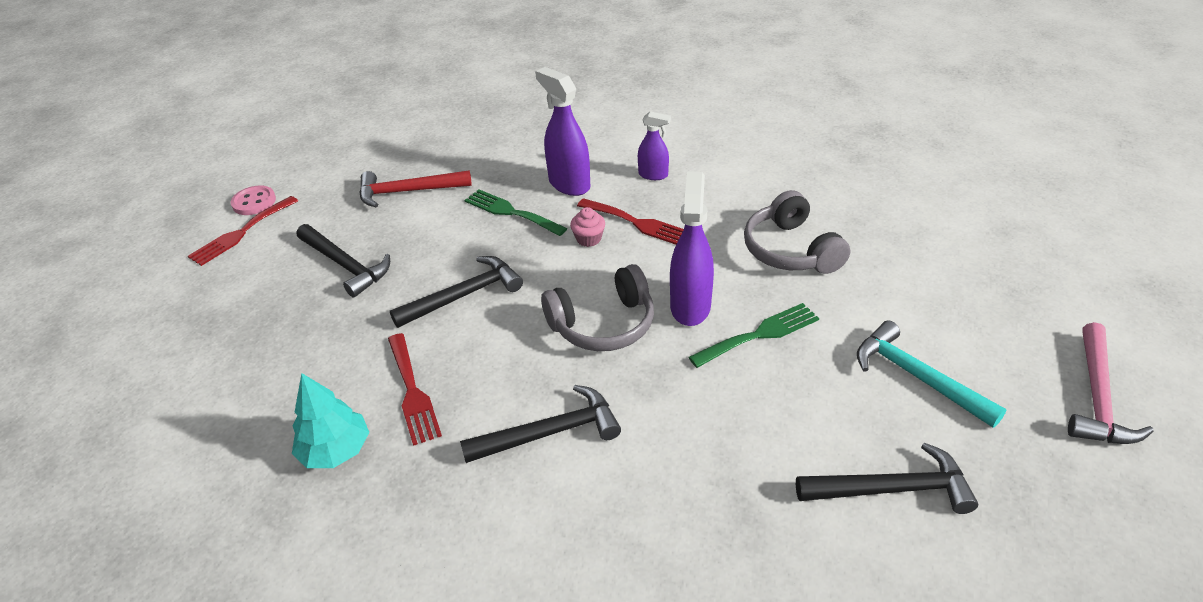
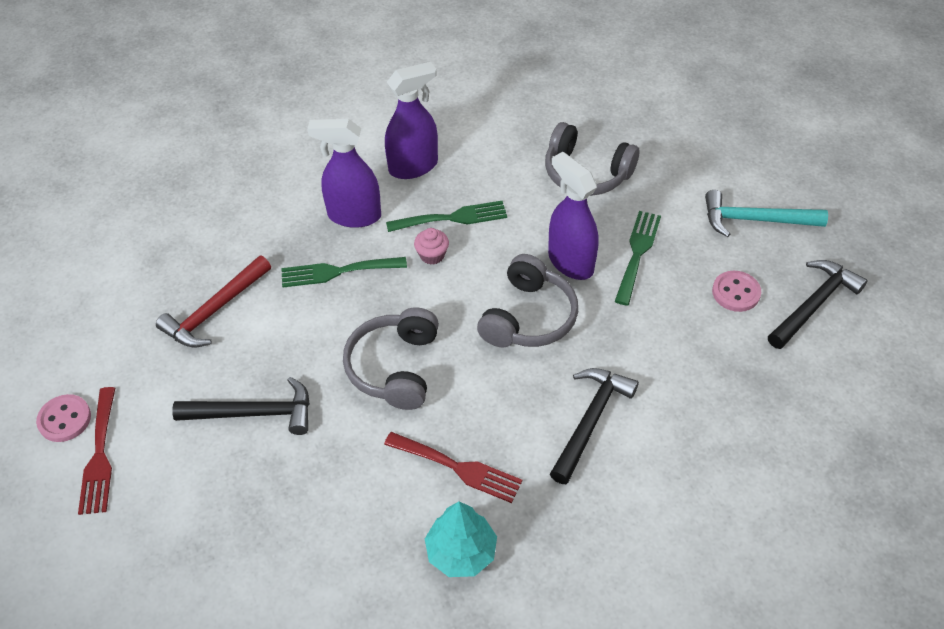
camera: 45 degrees left, 10 degrees up
black hammer [390,256,523,328] -> grey headphones [343,307,439,410]
red fork [577,198,684,245] -> green fork [386,201,507,232]
purple spray bottle [638,111,671,180] -> purple spray bottle [385,62,438,179], size x1.71
pink hammer [1068,322,1154,444] -> none
none -> pink button [712,271,761,312]

